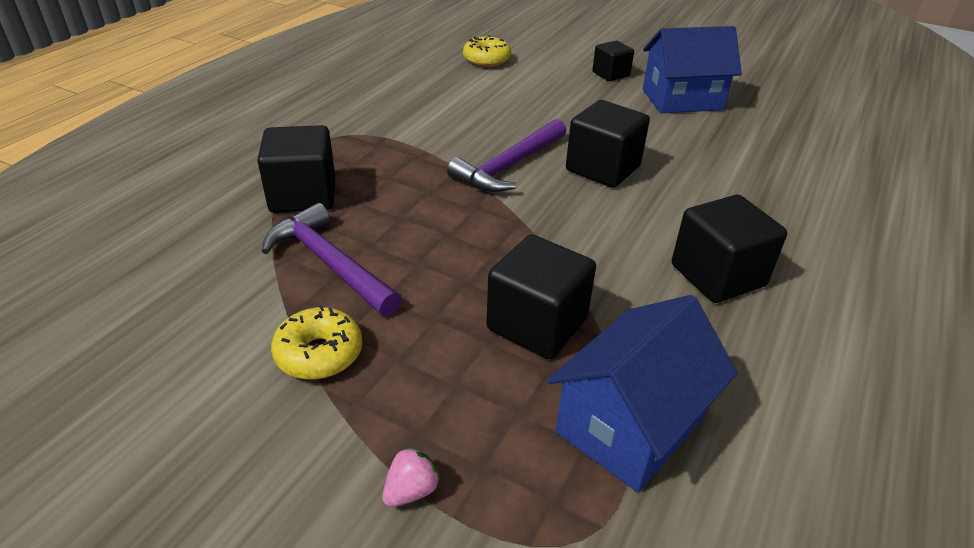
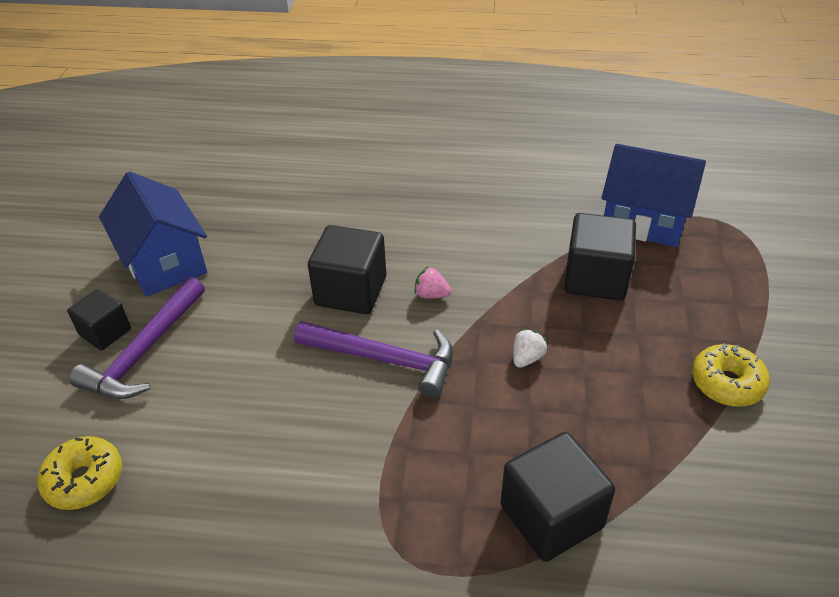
camera: 110 degrees left, 5 degrees up
purple hammer [262,203,402,317] -> purple hammer moved to [69,277,205,399]
pink strawberry [382,446,441,507] -> pink strawberry moved to [415,267,451,298]
black cube [672,195,787,303] -> none
none -> white strawberry [513,329,548,368]

